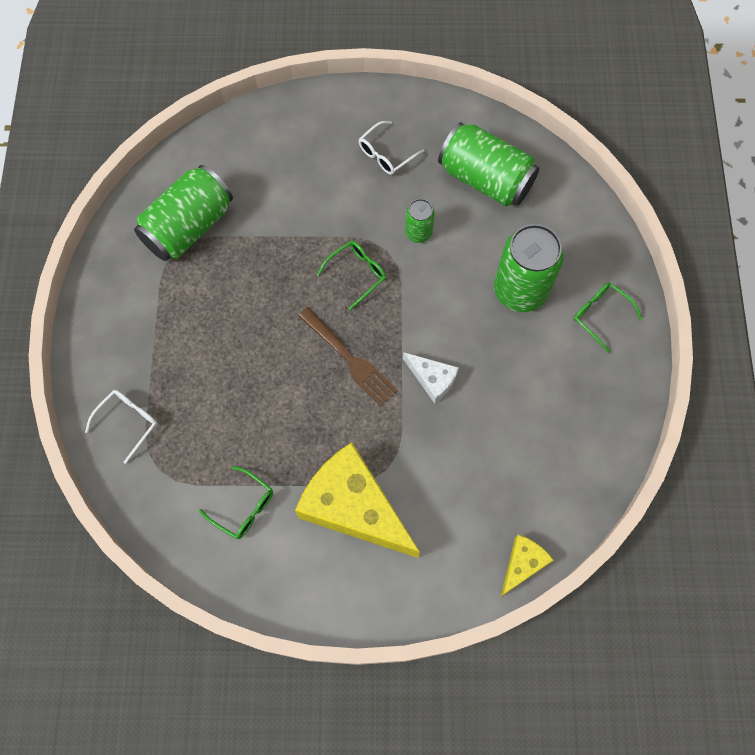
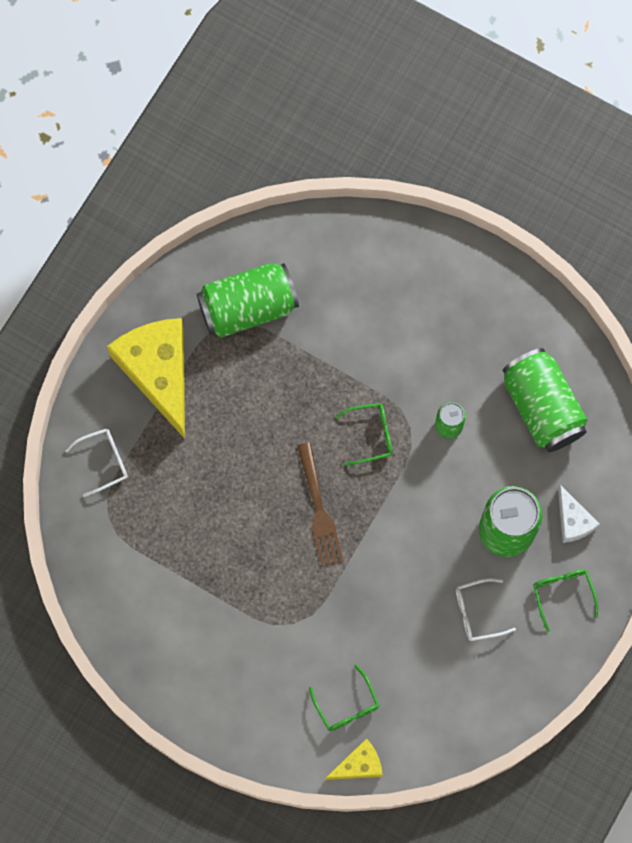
camera: 30 degrees right, 5 degrees up
green glasses [199,466,273,539] -> green glasses moved to [309,665,379,731]
yellow cheese [295,442,420,558] -> yellow cheese moved to [107,318,185,439]
white glasses [359,121,424,175] -> white glasses moved to [456,578,516,641]
white cheese [403,352,459,404] -> white cheese moved to [558,485,600,543]

